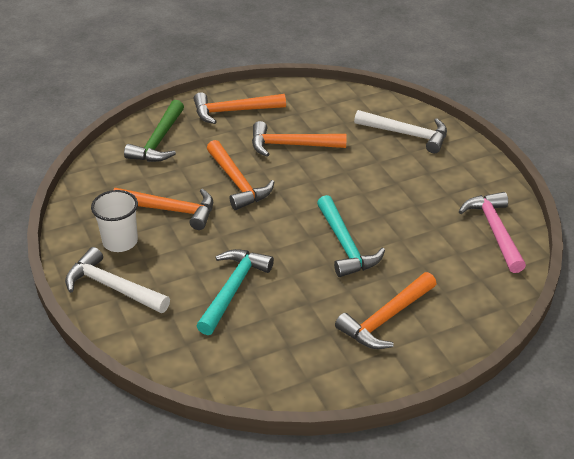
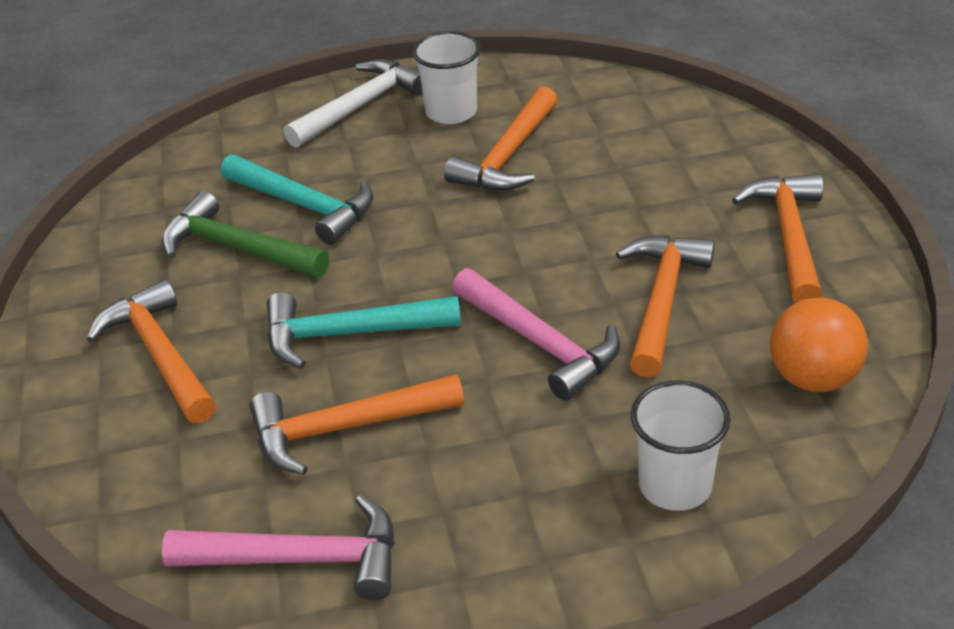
camera: 105 degrees right, 0 degrees up
green hammer [124,100,184,162] -> green hammer moved to [162,191,329,278]
orange hammer [207,140,274,210] -> orange hammer moved to [250,374,464,475]
white hammer [354,110,447,153] -> white cup [631,381,731,511]
none -> pink hammer [452,268,620,401]
none -> orange ball [770,298,868,392]

